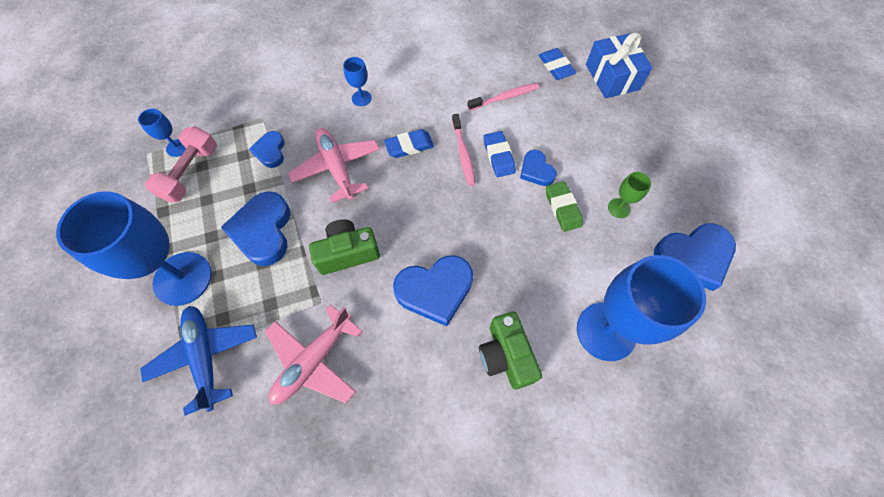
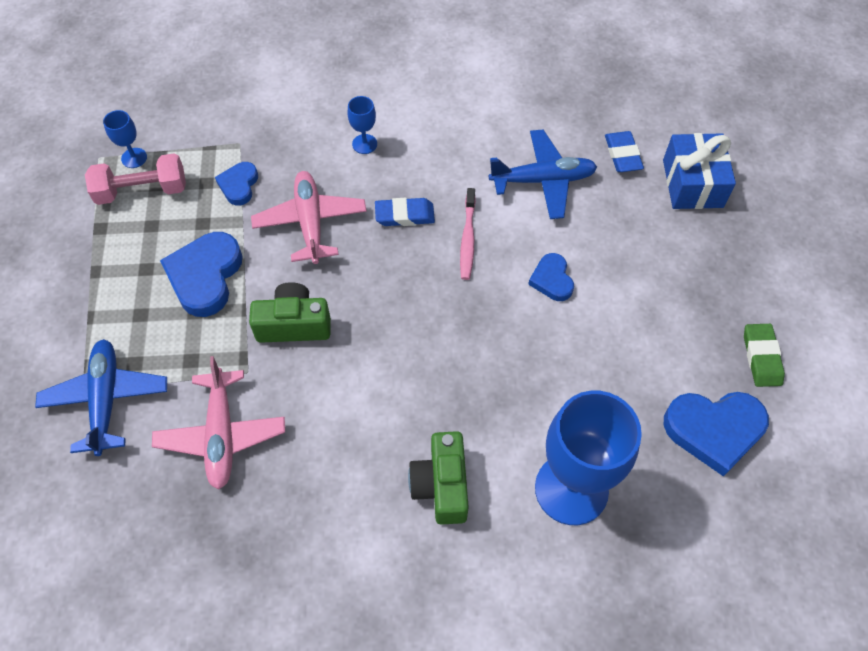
camera: 15 degrees right, 5 degrees down
blue goblet [56,191,212,306] -> none
pink dumbbell [145,126,217,202] -> pink dumbbell turned 45 degrees clockwise [85,153,186,205]
pink plane [265,305,363,405] -> pink plane turned 60 degrees counterclockwise [152,356,285,490]
blue heart [393,255,473,327] -> none
pink toothbrush [467,83,539,111] -> blue plane [489,129,597,219]
blue eraser [483,131,516,177] -> none
green eraser [546,181,583,232] -> green eraser moved to [744,324,785,387]
green goblet [608,172,651,218] -> none

